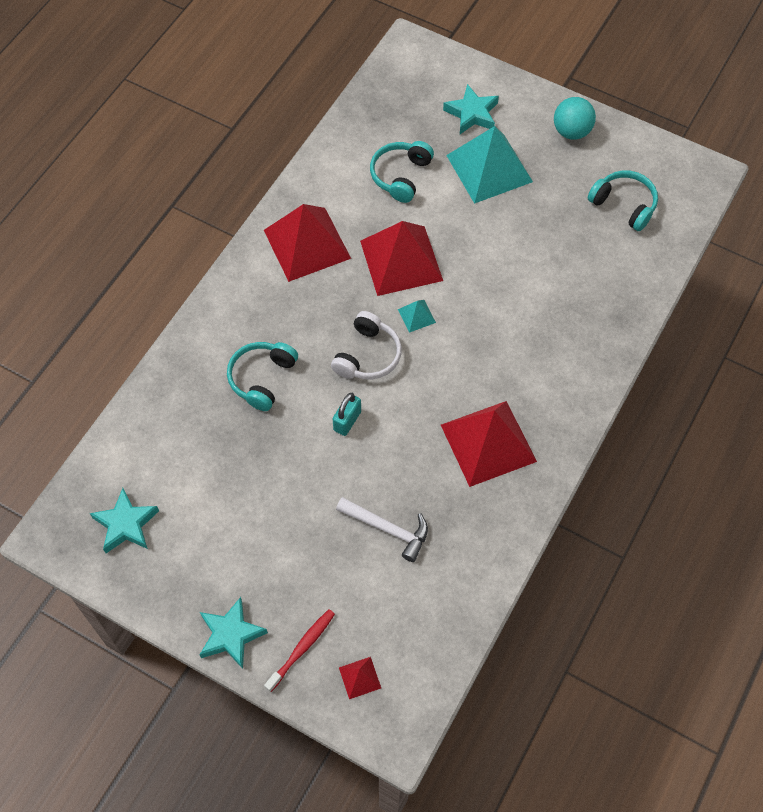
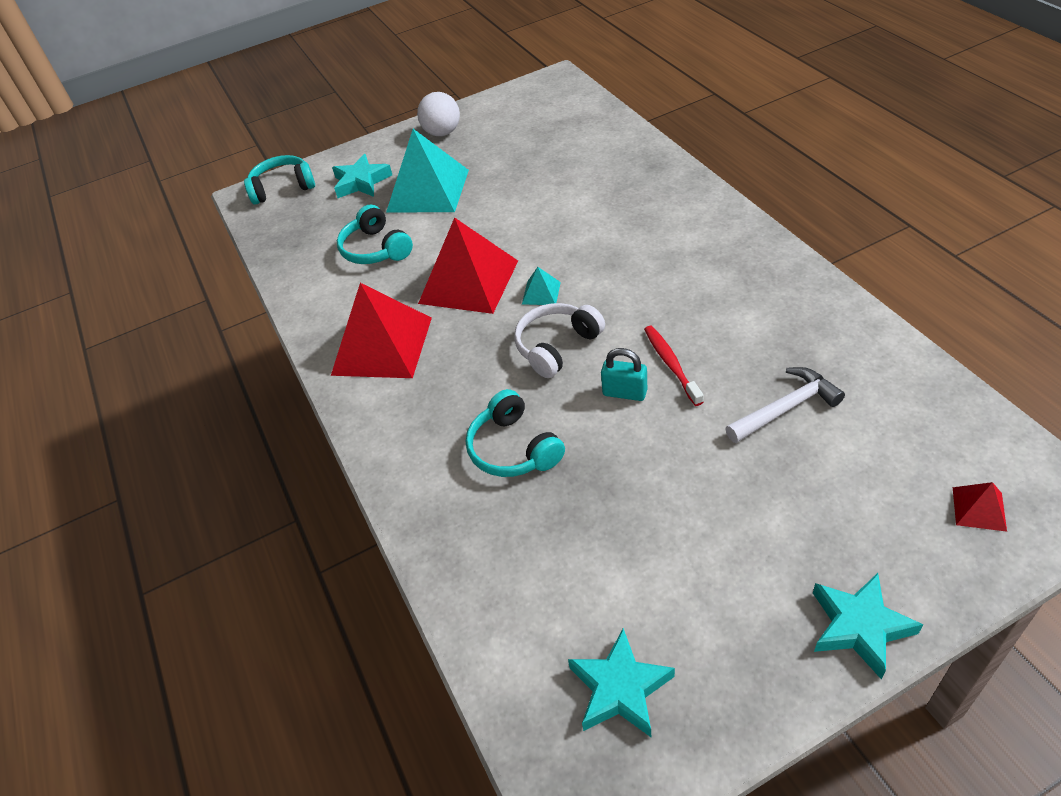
camera: 50 degrees left, 15 degrees down
red toothbrush [264,609,335,692] -> red toothbrush moved to [644,326,704,406]
white headphones [331,311,402,380] -> white headphones turned 105 degrees counterclockwise [514,303,605,378]
turquoise padlock [333,393,361,436] -> turquoise padlock turned 45 degrees counterclockwise [601,348,647,401]
red pyramid [441,401,537,487] -> none
turquoise ball [554,97,596,140] -> white ball [417,92,460,136]
turquoise headphones [588,170,658,231] -> turquoise headphones moved to [244,155,315,205]

